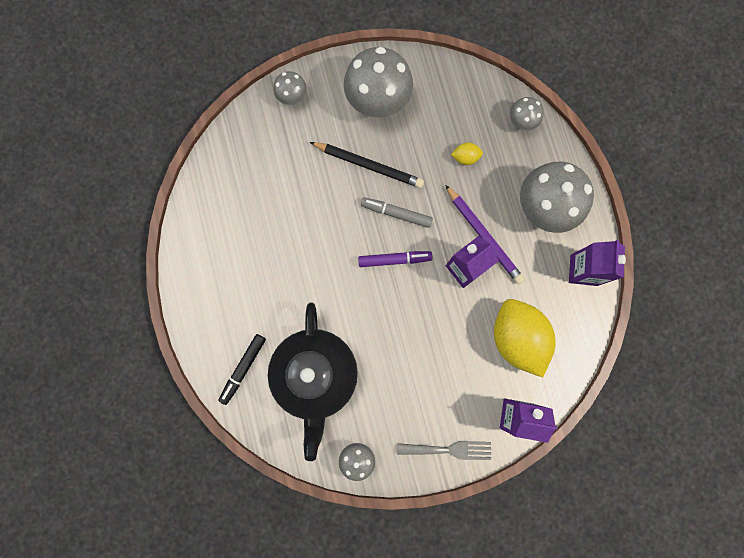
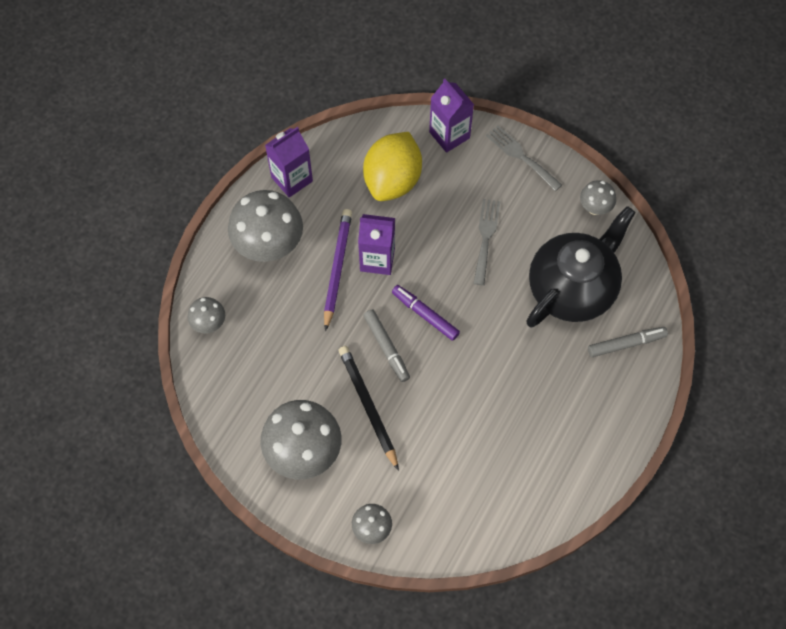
camera: 135 degrees left, 15 degrees down
black marker [218,334,266,405] -> grey marker [588,327,668,357]
yellow lemon [451,142,483,165] -> none
none -> grey fork [473,199,501,285]

